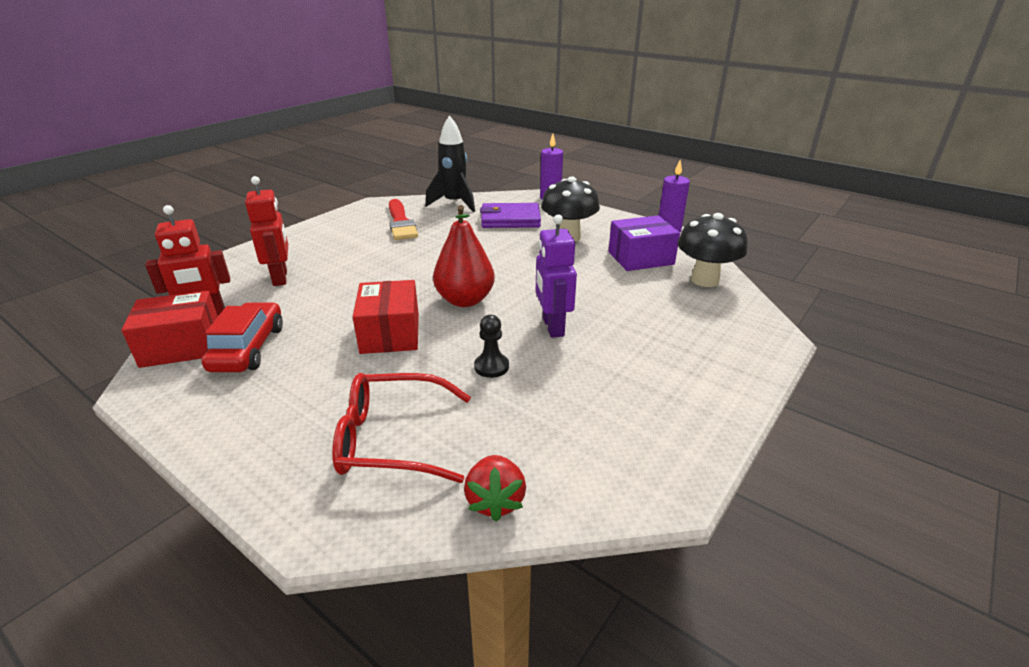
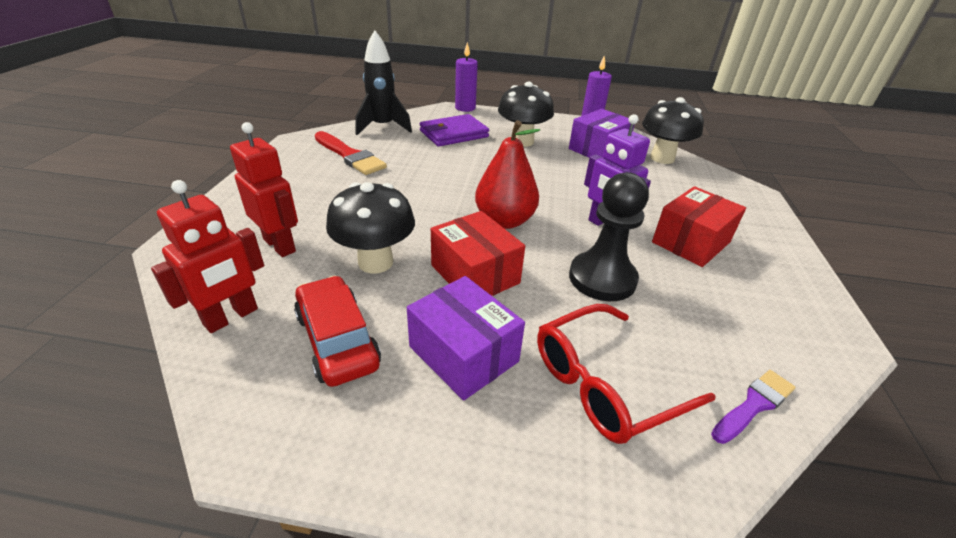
camera: 30 degrees left, 5 degrees up
red box [121,291,218,368] -> red box moved to [652,186,746,267]
red strawberry [464,455,526,522] -> purple brush [711,370,795,444]
black pawn [474,315,509,378] -> black pawn [569,172,649,301], size x1.91
none -> black mushroom [326,182,415,273]
none -> purple box [407,276,525,401]

